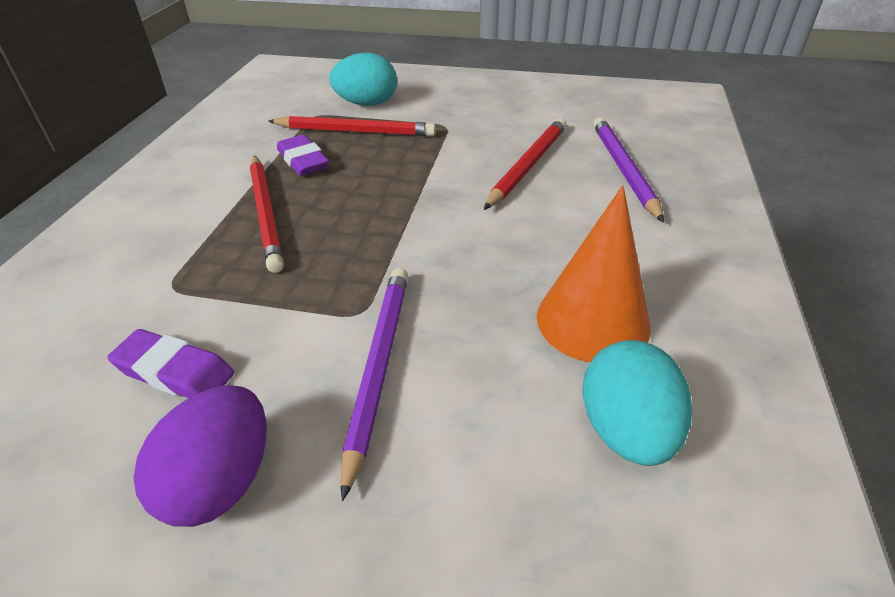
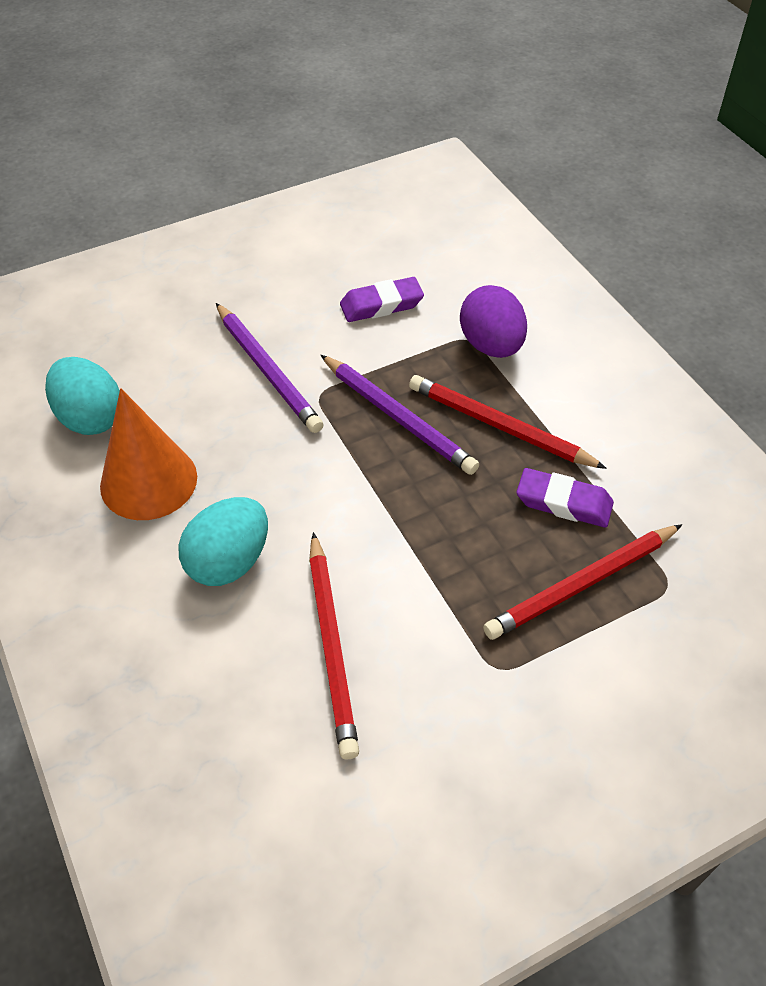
camera: 140 degrees right, 10 degrees up
purple egg [133,385,266,527] -> purple egg moved to [460,285,527,358]
turquoise egg [329,53,397,106] -> turquoise egg moved to [179,497,268,586]
purple pencil [593,117,664,223] -> purple pencil moved to [321,355,479,475]

